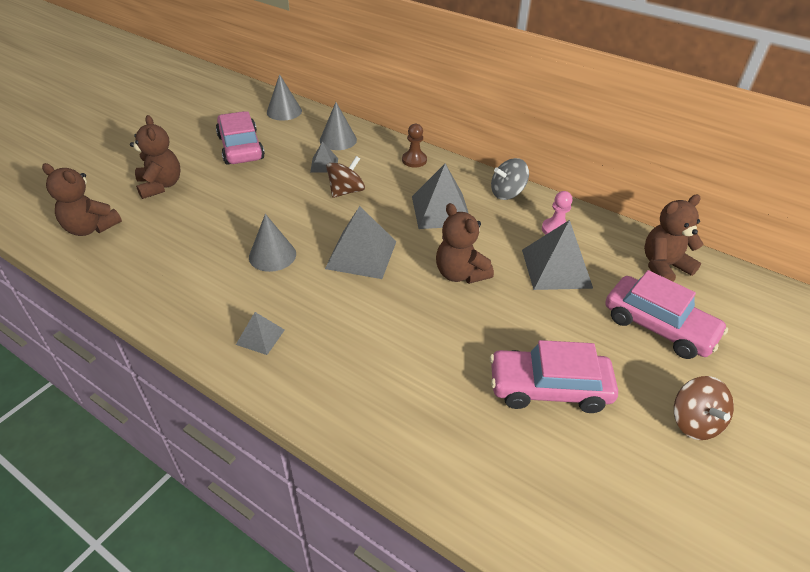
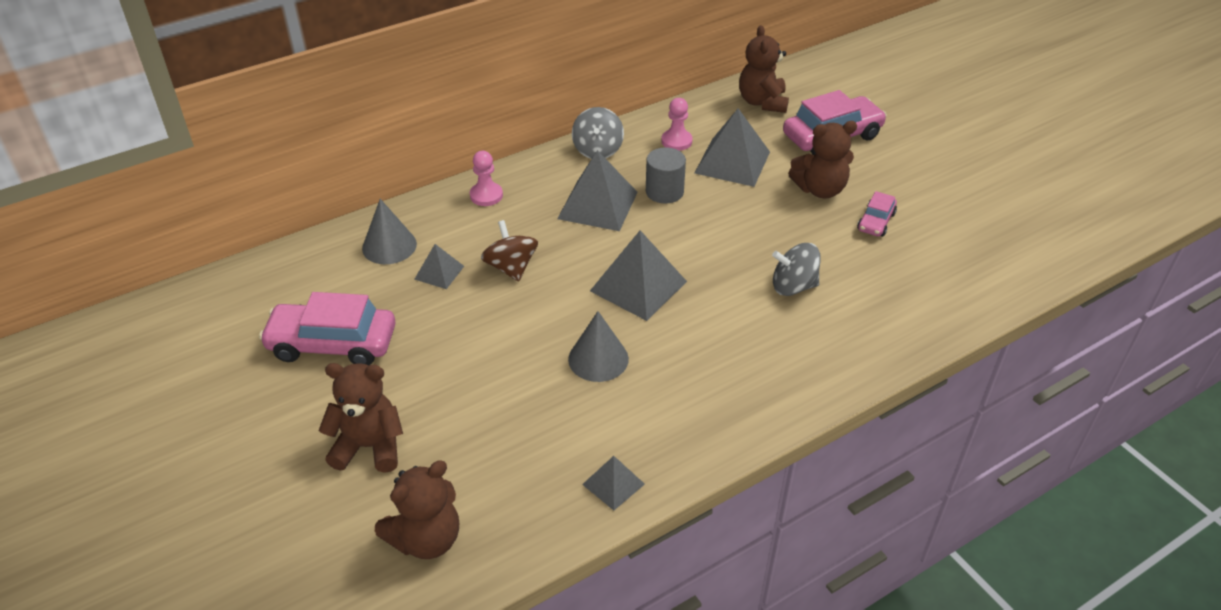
camera: 65 degrees left, 0 degrees up
grey pyramid [236,312,285,355] -> grey pyramid moved to [582,456,645,510]
grey cone [267,74,302,121] -> none
brown pawn [402,124,427,168] -> pink pawn [470,151,503,206]
brown teddy bear [436,203,494,284] -> brown teddy bear moved to [788,121,857,198]
pink car [490,340,618,413] -> pink car [857,191,897,237], size x0.52
brown spinning top [674,376,734,440] -> none
none -> grey cylinder [646,147,686,203]
none -> grey spinning top [772,243,821,296]

